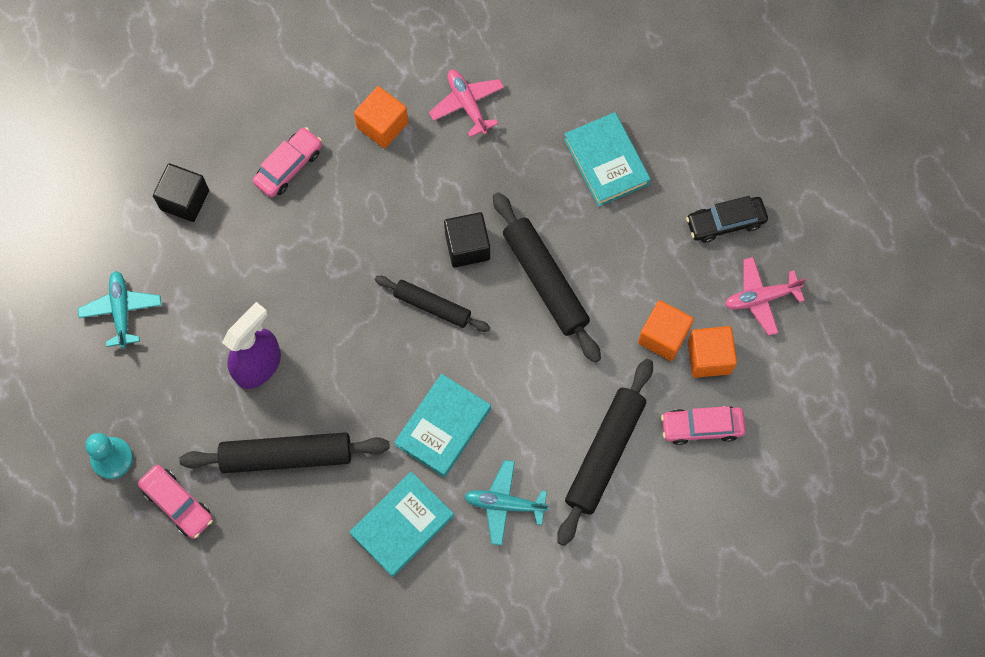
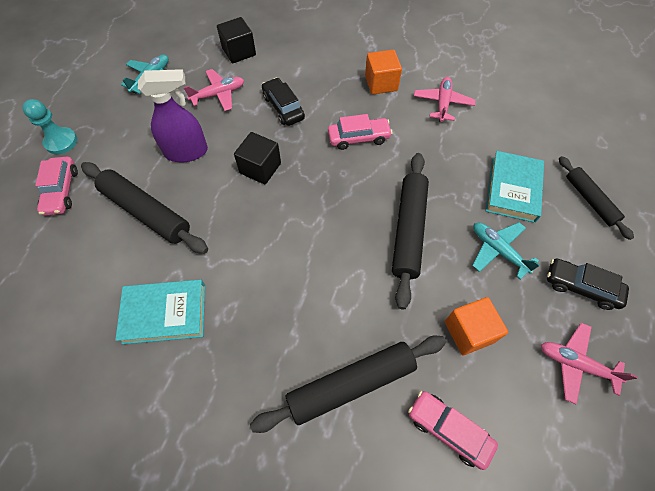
camera: 40 degrees right, 10 degrees down
pink car [253,127,322,197] -> pink car moved to [328,114,392,150]
black rolling pin [375,276,490,332] -> black rolling pin moved to [559,156,634,240]
turquoise book [394,374,491,477] -> none
black cube [444,212,490,267] -> black cube moved to [234,132,281,184]
turquoise plane [464,460,549,546] -> turquoise plane moved to [472,222,540,280]
orange cube [688,326,737,378] -> none
none -> pink plane [183,69,244,111]
none -> black car [262,78,305,126]

